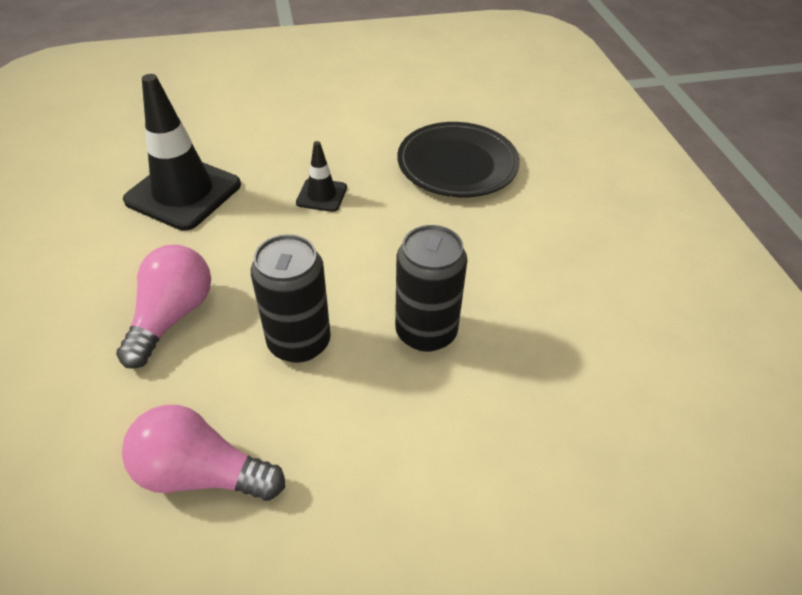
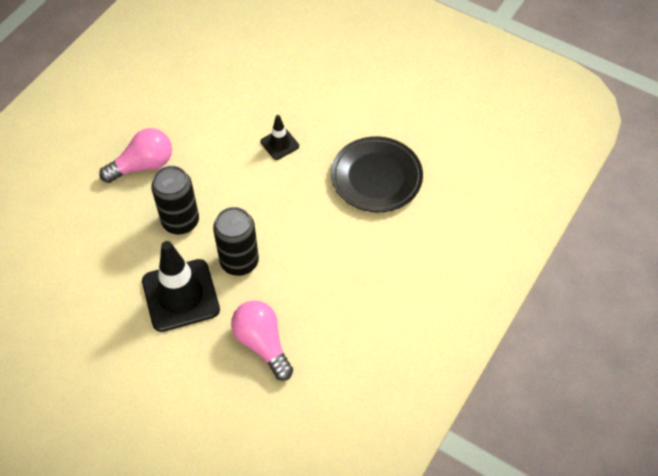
camera: 45 degrees right, 10 degrees up
pink light bulb [122,405,285,501] -> pink light bulb moved to [231,300,293,381]
black traffic cone [123,74,241,231] -> black traffic cone moved to [142,241,220,332]

